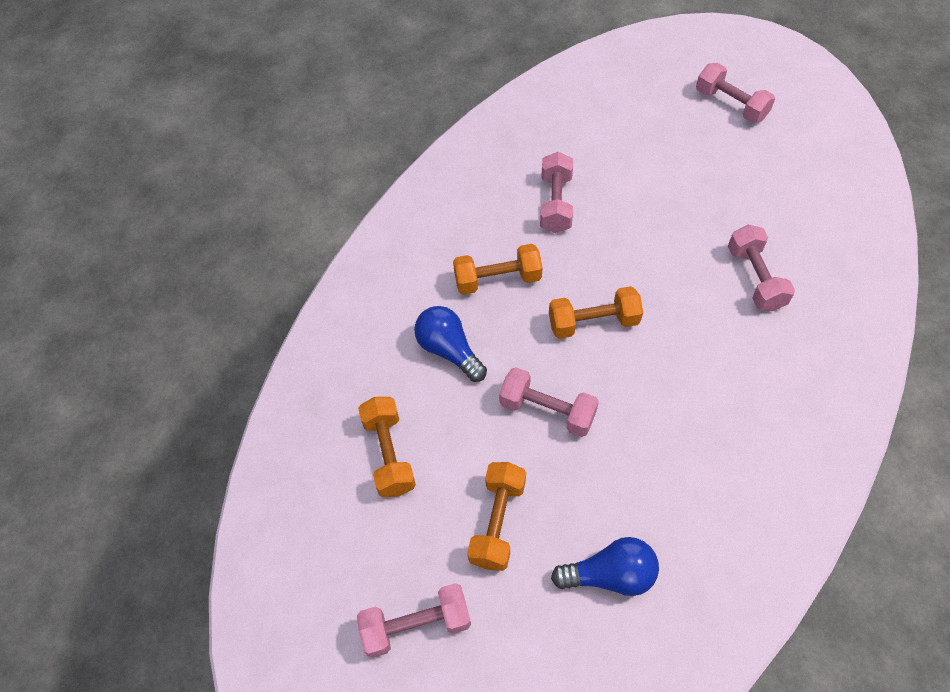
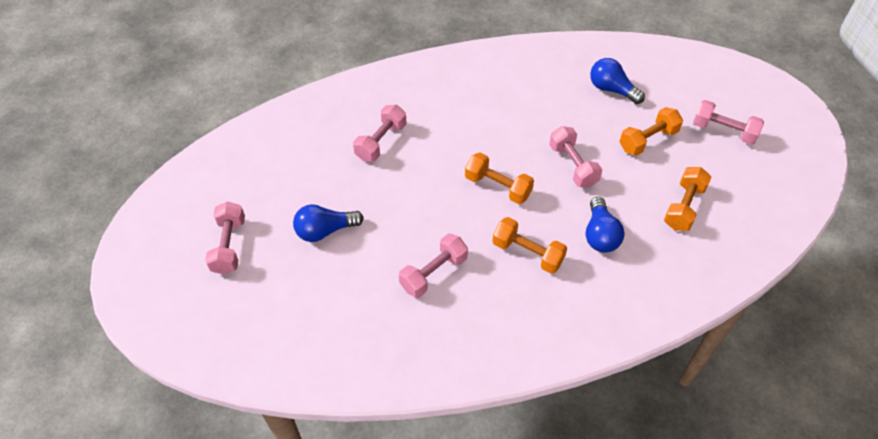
camera: 140 degrees left, 5 degrees down
none -> blue light bulb [293,204,364,242]

